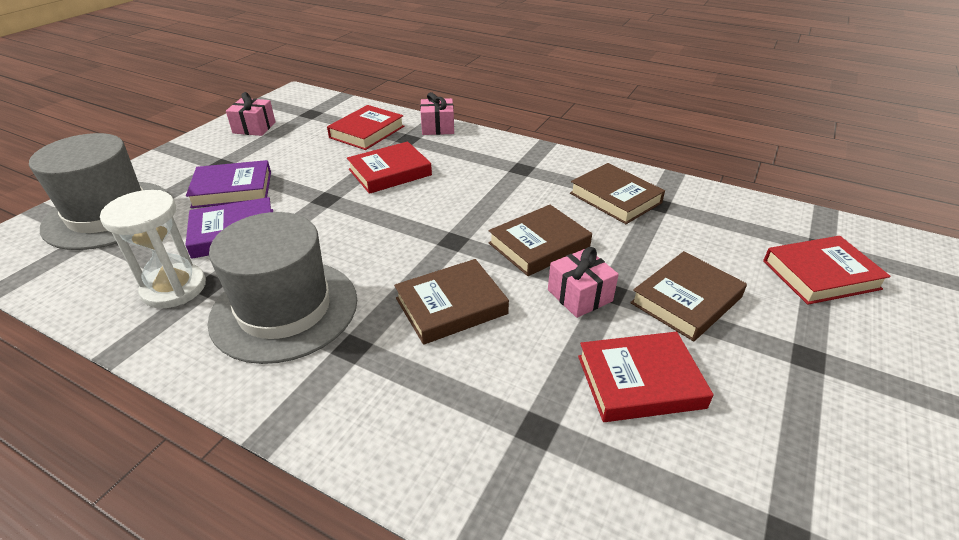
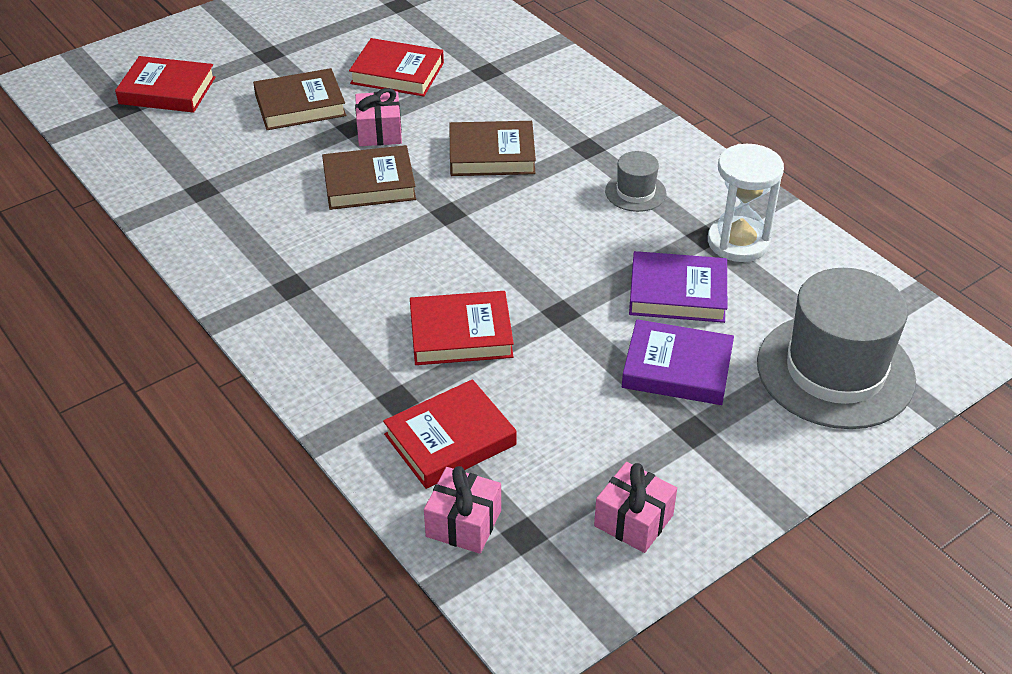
camera: 155 degrees left, 5 degrees up
grey hat [208,212,357,364] -> grey hat [605,151,666,212], size x0.45
pink gift [420,92,454,135] -> pink gift moved to [424,466,501,554]
brown book [570,163,665,224] -> none

